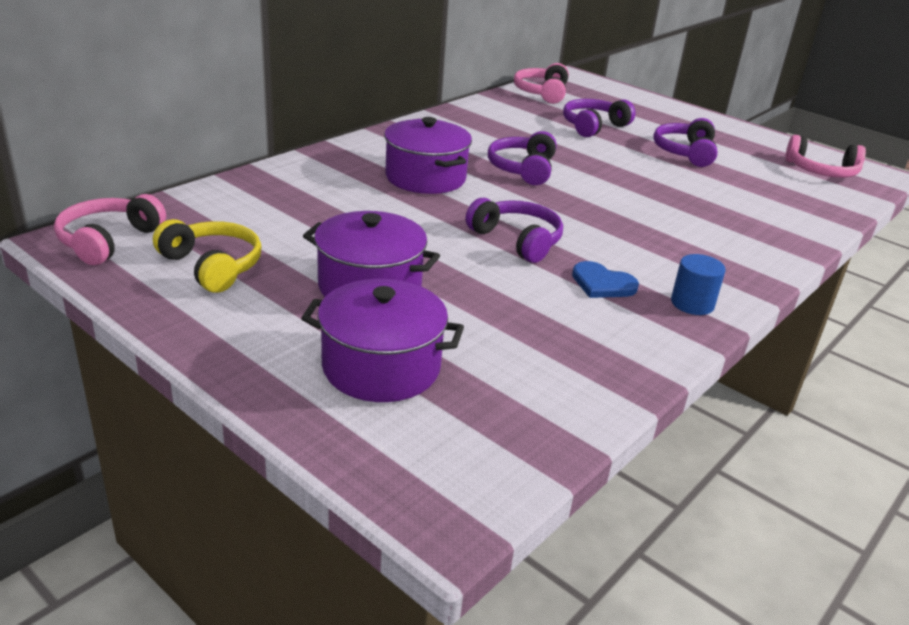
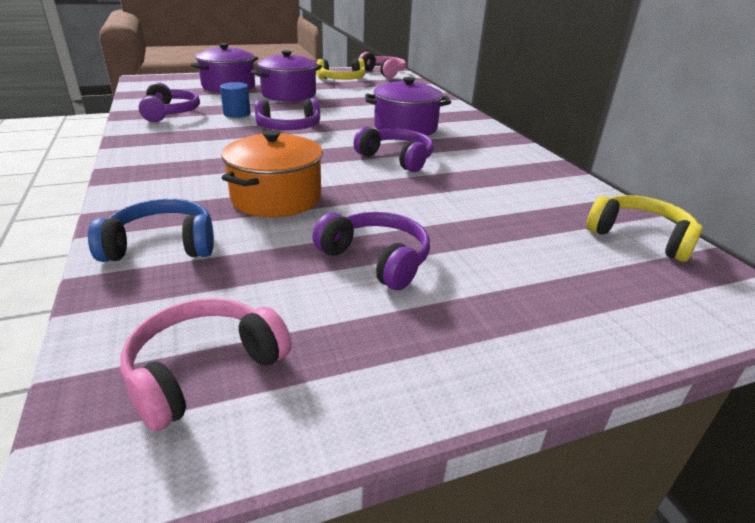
camera: 120 degrees right, 0 degrees up
pink headphones [514,63,569,104] -> yellow headphones [587,195,703,262]
purple headphones [563,99,636,137] -> purple headphones moved to [139,82,200,122]
blue heart [572,261,639,298] -> none
blue cylinder [671,254,726,315] -> blue cylinder moved to [220,82,251,118]
none -> blue headphones [88,199,214,262]
none -> orange pot [221,130,323,217]

